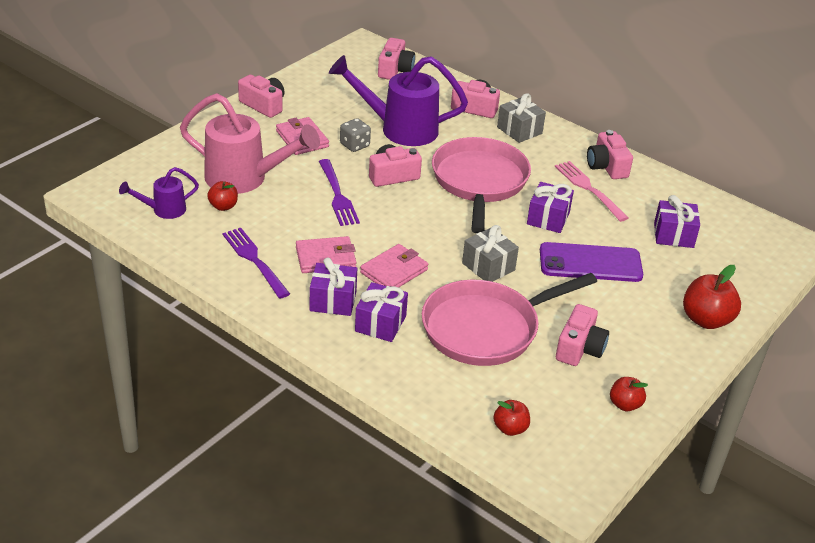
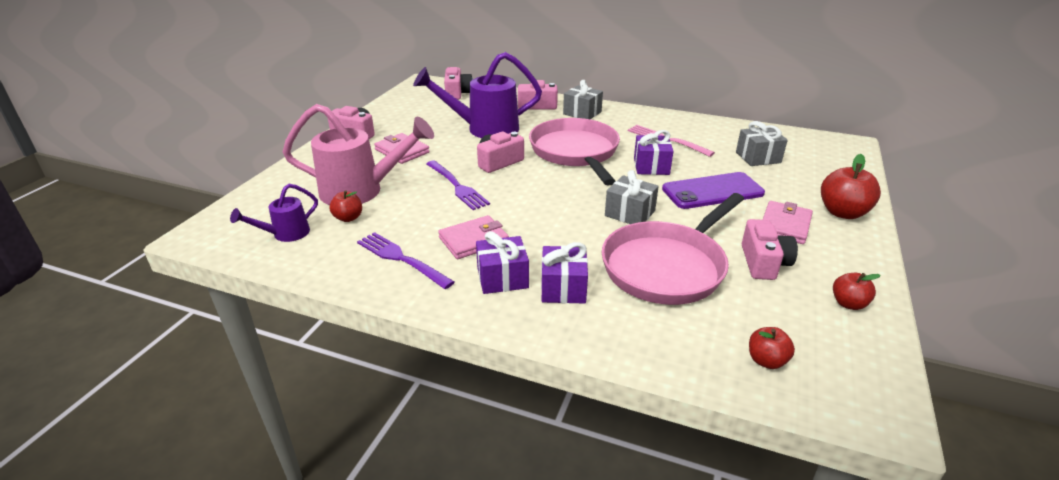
camera: 15 degrees left, 5 degrees down
grey dice [340,118,371,152] -> none
pink wallet [360,244,428,287] -> pink wallet moved to [763,201,813,244]
pink camera [587,130,633,179] -> none
purple gift [654,195,700,248] -> grey gift [736,121,788,166]

